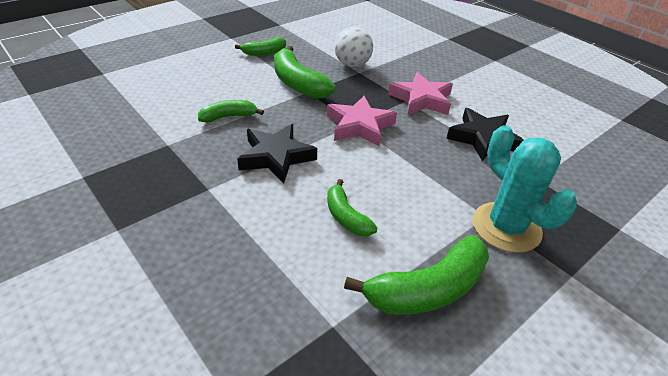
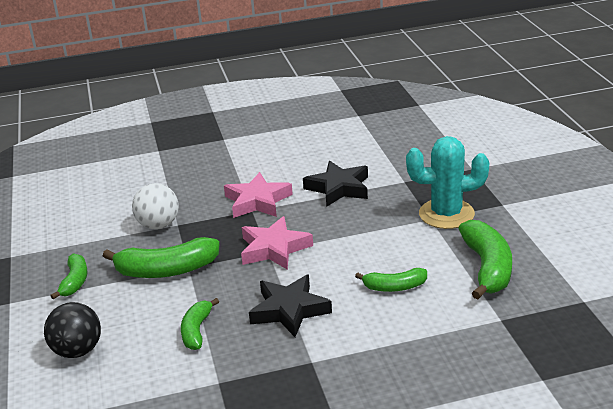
camera: 60 degrees left, 10 degrees down
none -> black ball [44,302,101,358]

